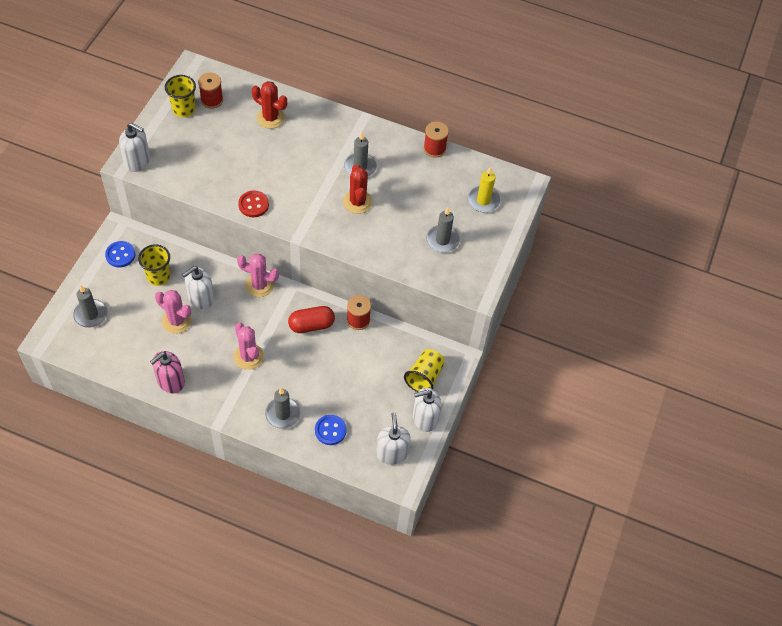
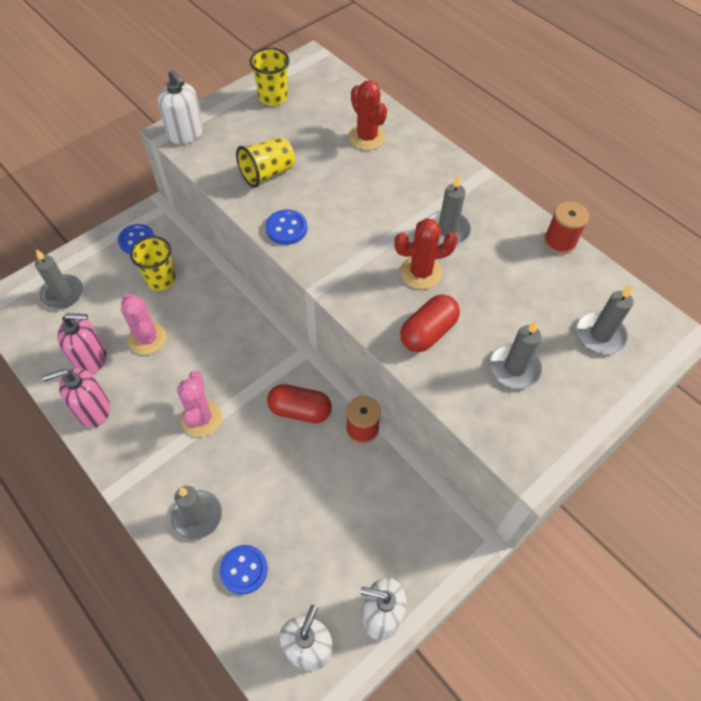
camera: 30 degrees right, 0 degrees up
white soap dispenser [182,266,214,309] -> none
red spool [198,73,223,109] -> none
pink cactus [237,254,279,297] -> none
red button [238,190,269,217] -> blue button [266,209,307,245]
red cactus [343,164,373,214] -> red cactus turned 60 degrees clockwise [394,218,458,289]
yellow cup [404,349,445,392] -> yellow cup moved to [236,137,295,188]
yellow candle [468,166,501,212] -> grey candle [577,285,634,354]
none -> pink soap dispenser [57,313,106,374]
none -> red capsule [400,295,460,352]

